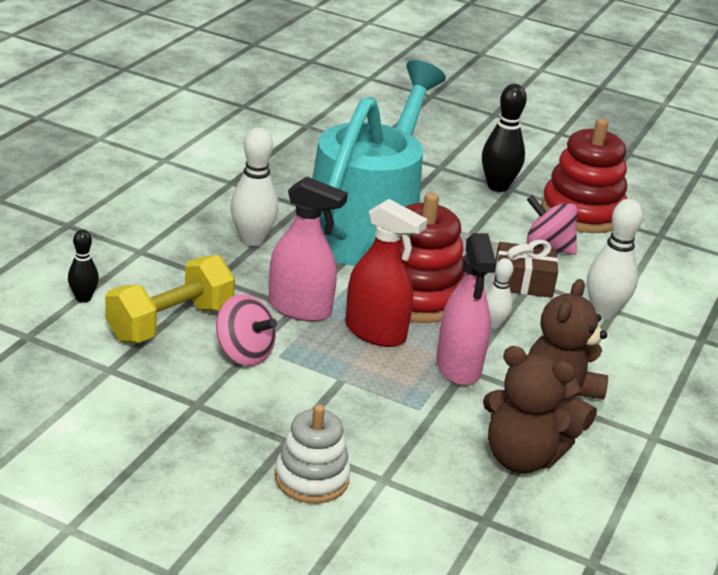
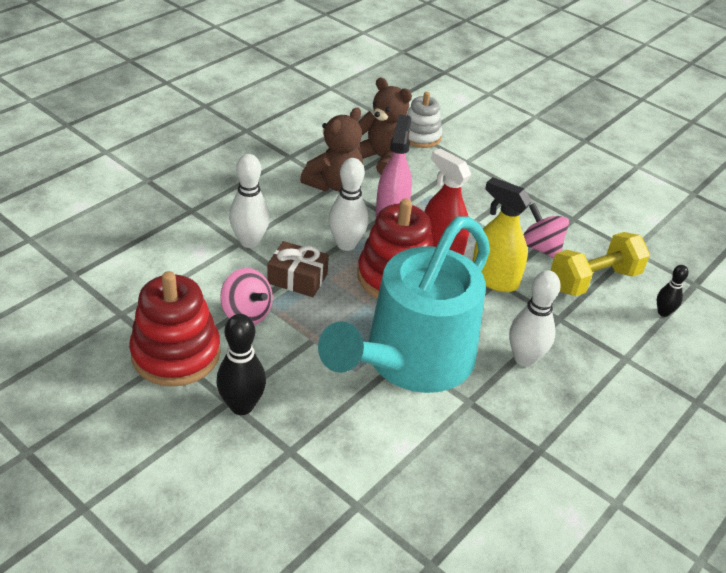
camera: 165 degrees left, 10 degrees up
pink spray bottle [269,177,348,322] -> yellow spray bottle [472,177,532,292]
white stacking toy [275,405,351,504] -> white stacking toy moved to [407,92,442,148]
white bowling pin [486,258,514,329] -> white bowling pin [328,158,368,251], size x1.72

